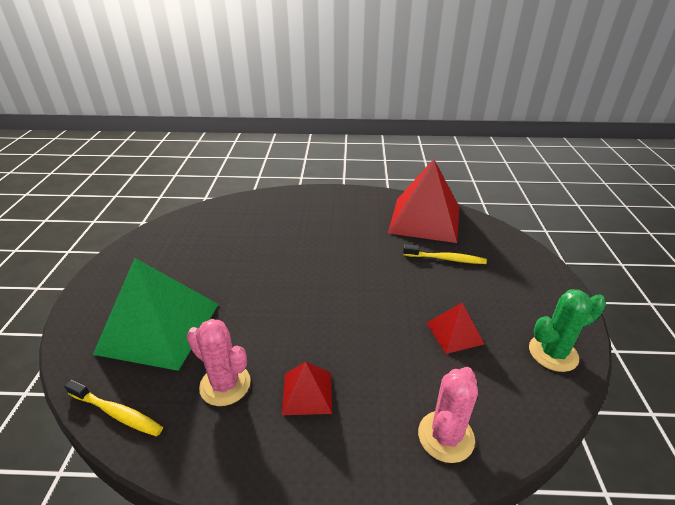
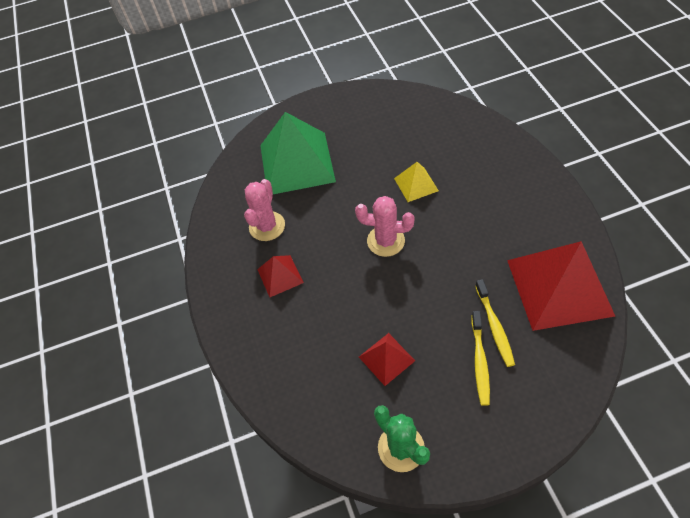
camera: 75 degrees right, 20 degrees up
yellow toothbrush [64,380,163,436] -> yellow toothbrush moved to [471,311,490,406]
pink cactus [418,367,478,463] -> pink cactus moved to [355,196,415,257]
none -> yellow pyramid [394,162,439,202]

